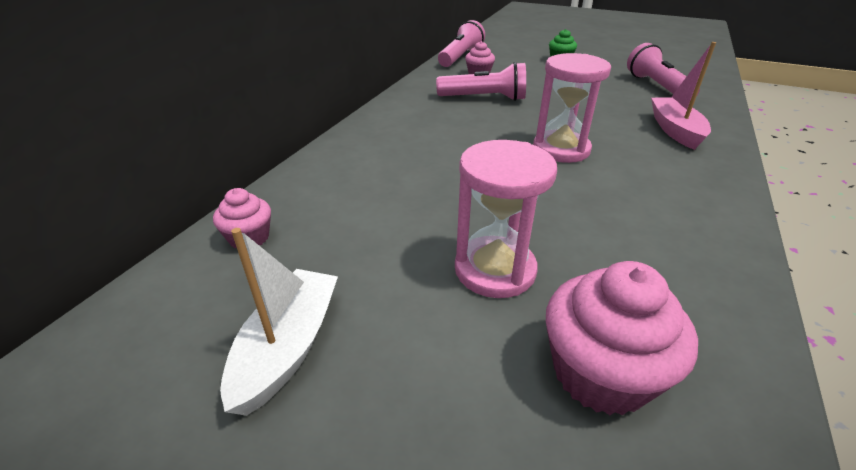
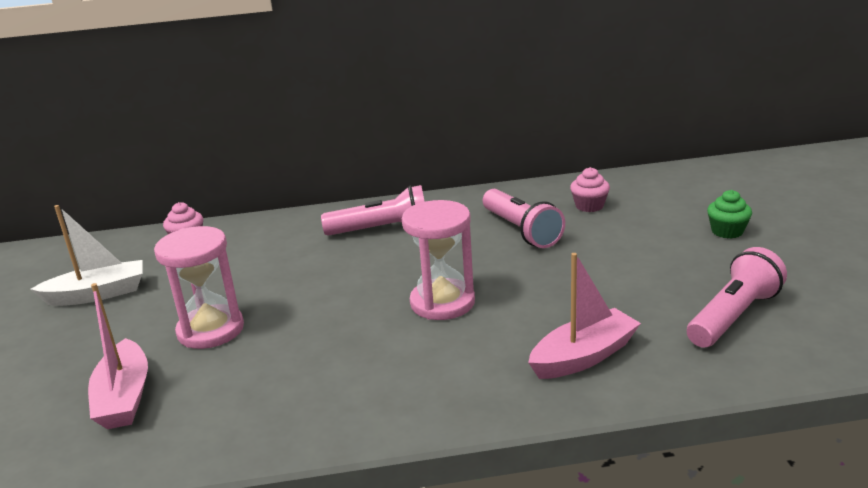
camera: 60 degrees right, 10 degrees down
pink flashlight [438,20,485,67] -> pink flashlight moved to [321,185,425,236]
pink cupcake [546,261,698,415] -> pink boat [88,283,148,429]

